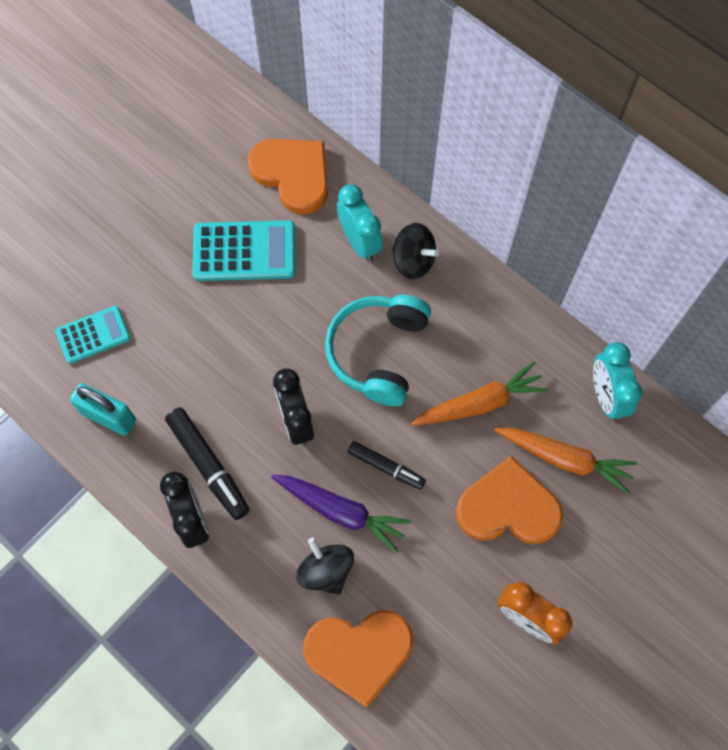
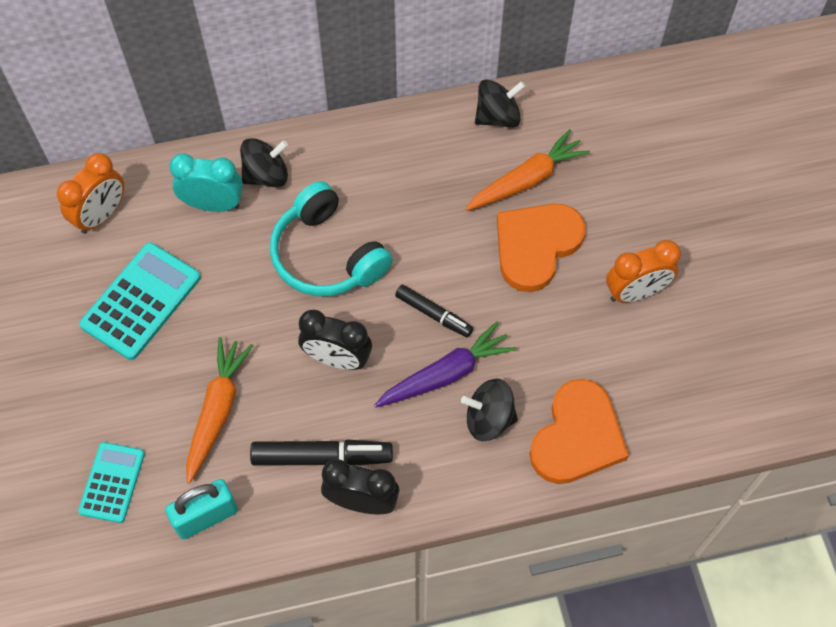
camera: 55 degrees left, 5 degrees down
orange heart [248,139,328,215] -> orange clock [57,153,124,234]
black marker [348,441,426,490] -> black marker turned 60 degrees clockwise [395,285,473,338]
orange carrot [411,362,548,426] -> orange carrot moved to [186,337,253,483]
turquoise clock [593,342,642,420] -> black spinning top [475,80,525,128]

